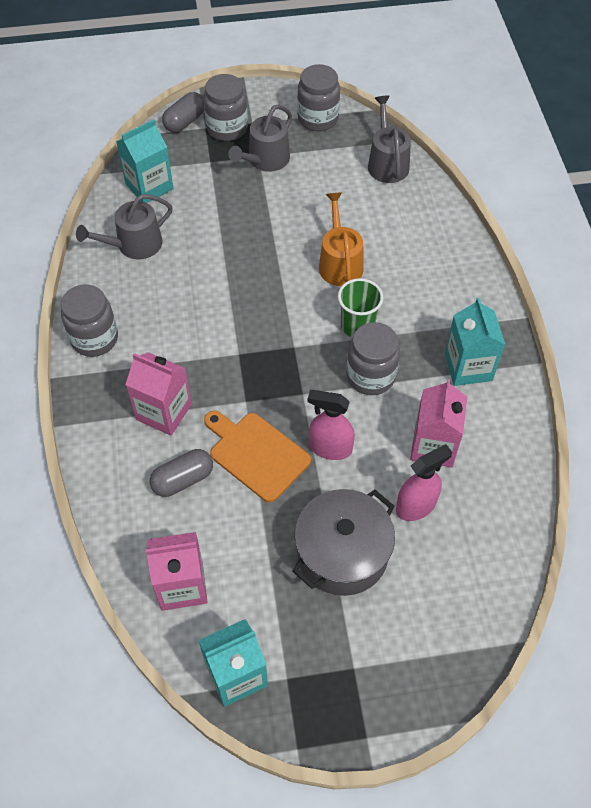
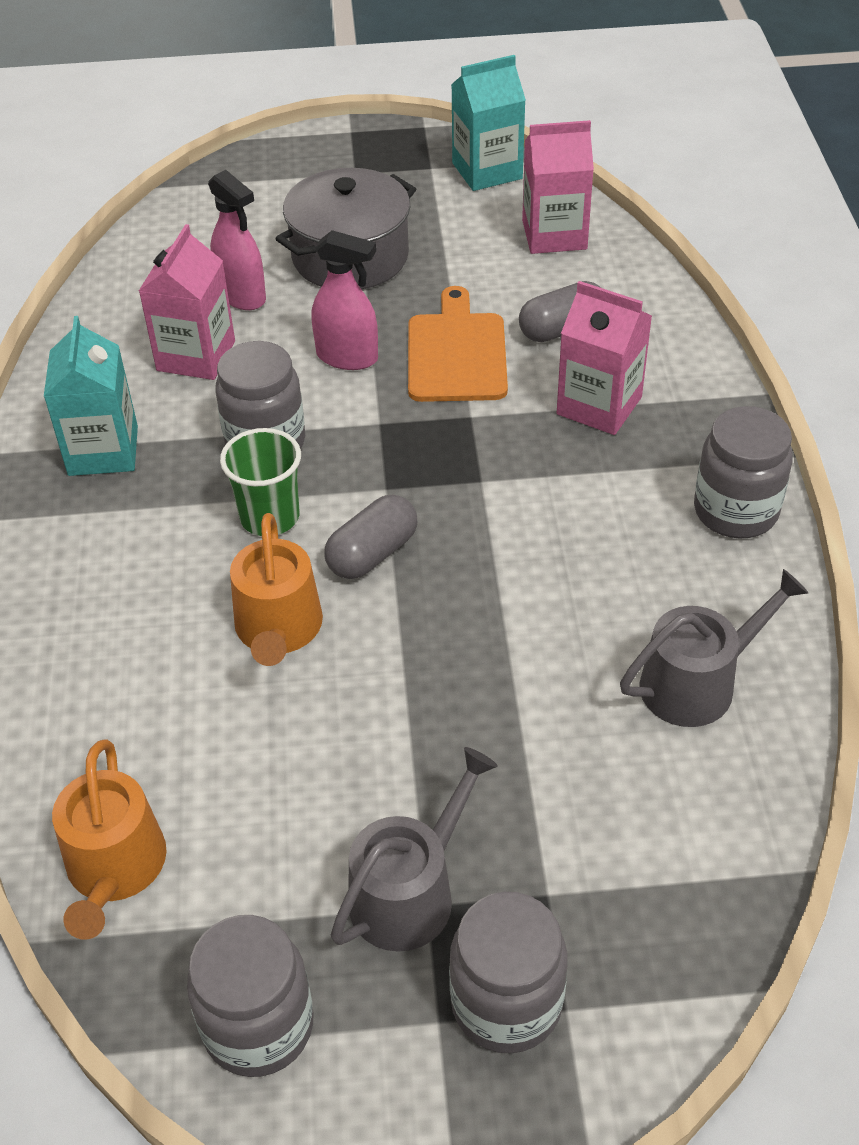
camera: 175 degrees left, 10 degrees down
turquoise carton [116,119,173,203] -> none
grey capsule [162,92,204,133] -> grey capsule moved to [324,495,417,579]
orange cutting board [204,411,311,502] -> orange cutting board turned 135 degrees counterclockwise [408,286,508,402]
grey watering can [368,96,411,183] -> orange watering can [52,739,166,940]
pink spray bottle [396,444,452,521] -> pink spray bottle turned 105 degrees counterclockwise [208,170,266,310]

